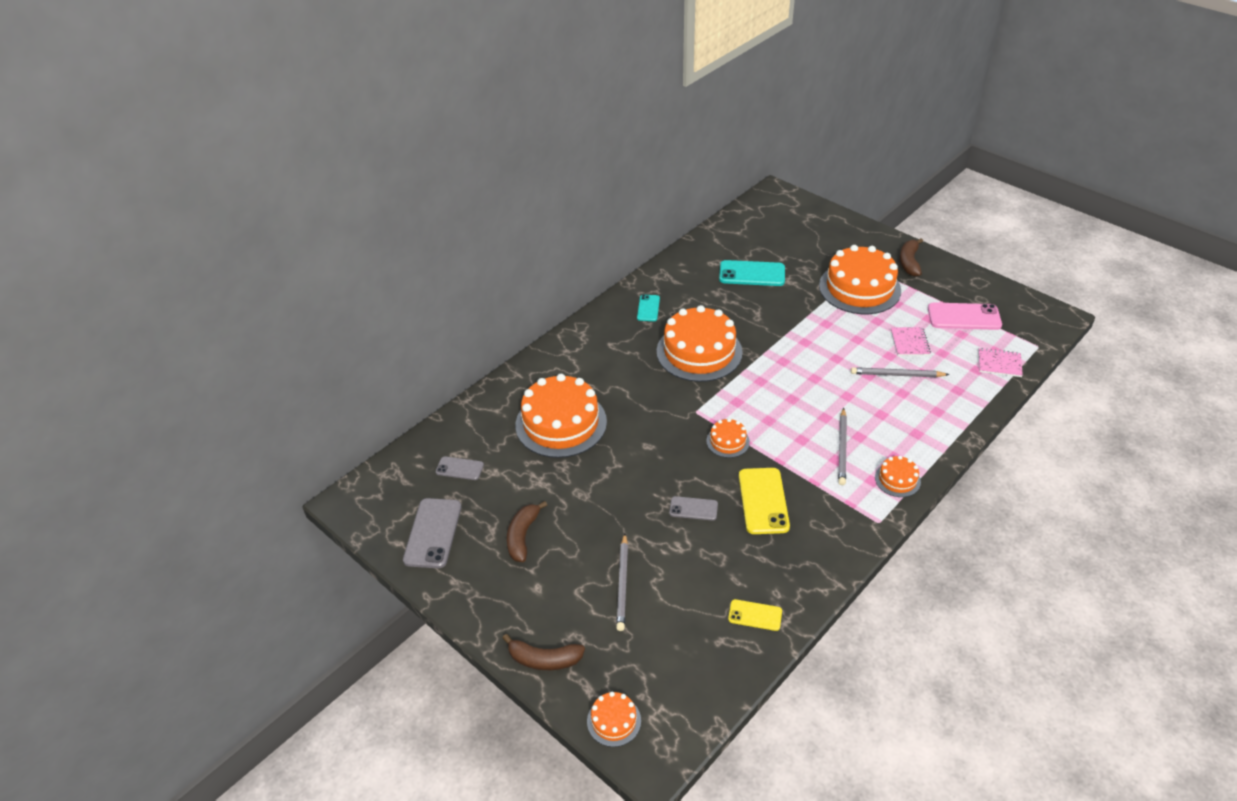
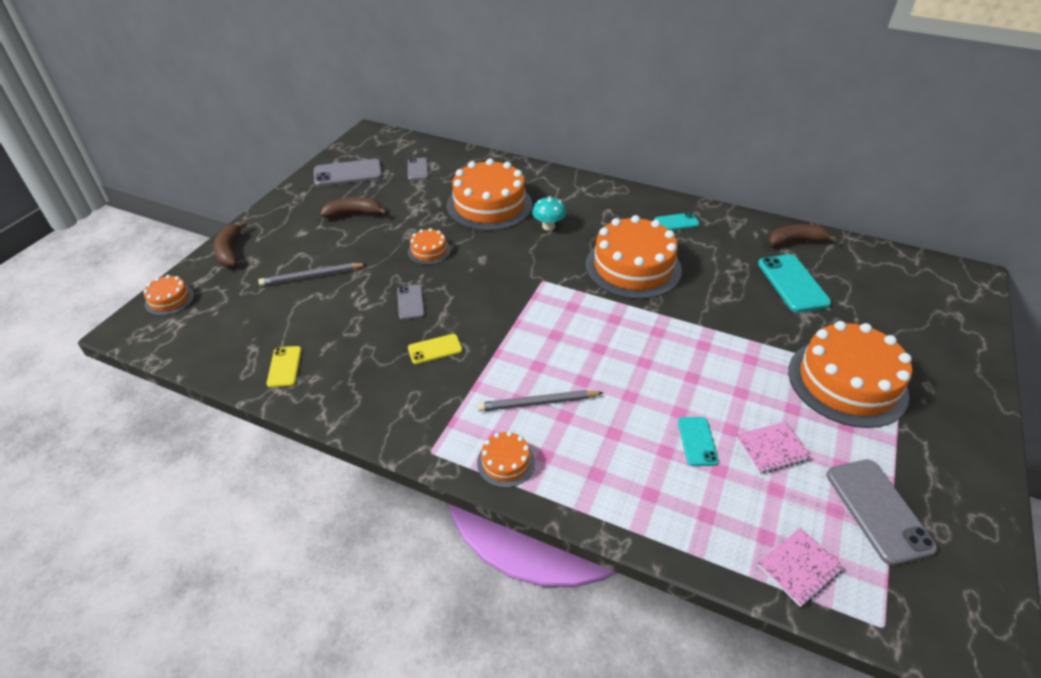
camera: 70 degrees right, 0 degrees up
orange cake [706,418,750,458] -> orange cake moved to [408,228,451,265]
yellow phone [739,468,790,534] -> yellow phone [408,334,462,364], size x0.58
grey pencil [851,367,949,377] -> turquoise phone [678,417,719,466]
brown banana [900,238,923,277] -> brown banana moved to [768,224,838,247]
pink phone [928,302,1002,330] -> grey phone [827,459,937,565]
pink notebook [978,348,1023,377] -> pink notebook turned 60 degrees clockwise [758,528,844,607]
none -> turquoise mushroom [532,196,566,231]

